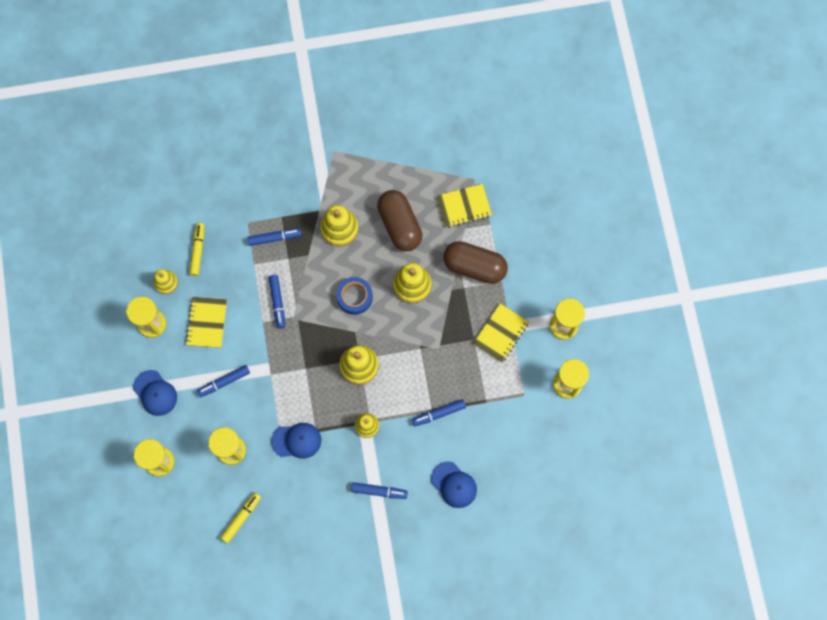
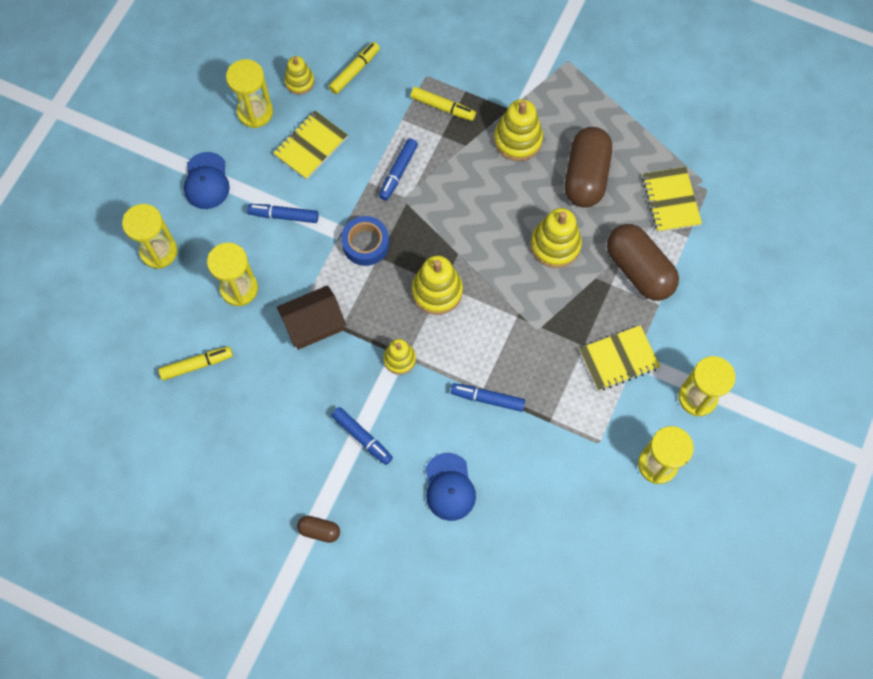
camera: 35 degrees right, 5 degrees down
blue marker [247,228,302,246] -> yellow marker [410,87,476,121]
blue cap [271,423,321,459] -> brown house [277,285,346,350]
blue tape [336,277,373,315] -> blue tape moved to [341,216,389,266]
yellow notebook [436,184,492,228] -> yellow notebook turned 60 degrees clockwise [642,167,702,232]
none -> brown capsule [297,516,340,543]

